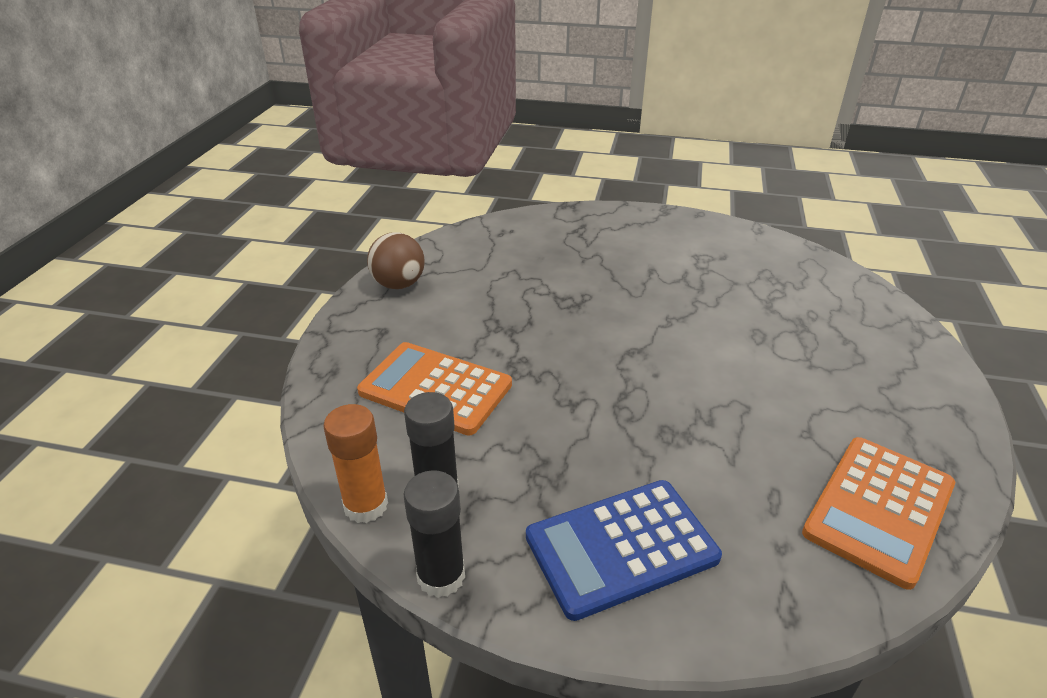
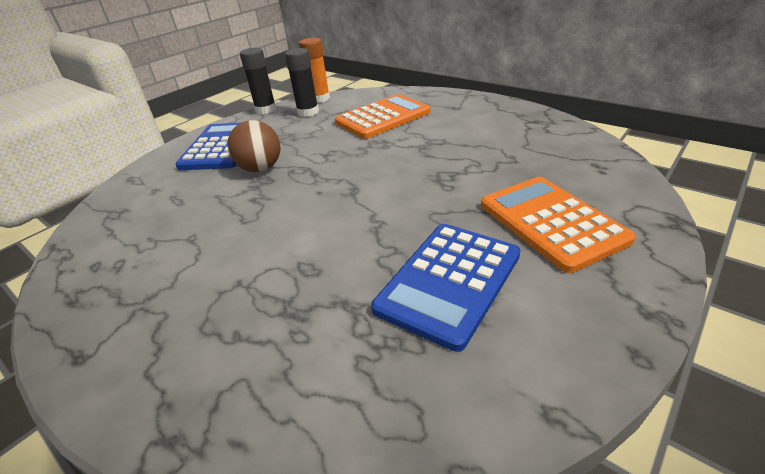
camera: 120 degrees right, 0 degrees up
brown ball [367,232,425,289] -> brown ball moved to [227,120,281,172]
orange calculator [802,437,955,590] -> orange calculator moved to [481,177,636,273]
none -> blue calculator [371,224,521,352]

